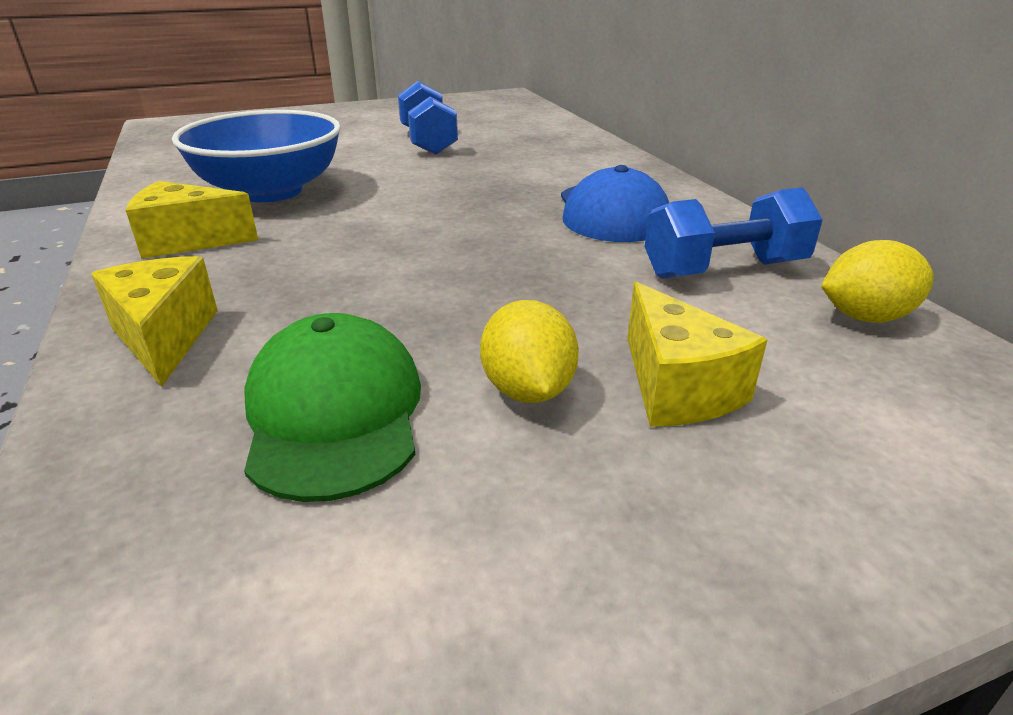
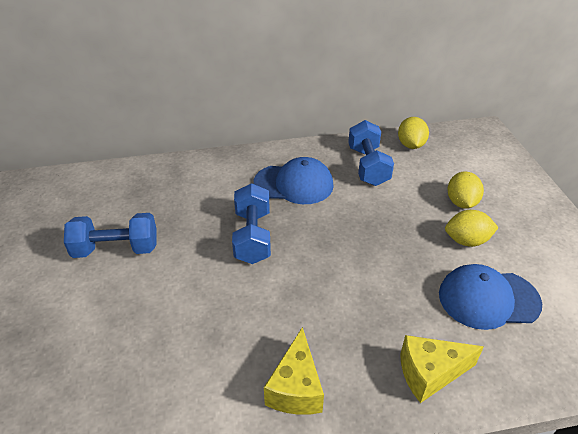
camera: 80 degrees left, 10 degrees up
blue bowl [172,110,341,202] -> none
green cap [244,313,421,502] -> blue cap [439,264,542,330]
yellow cheese [627,282,767,427] -> yellow lemon [447,171,484,209]
none -> blue dumbbell [232,183,271,264]

